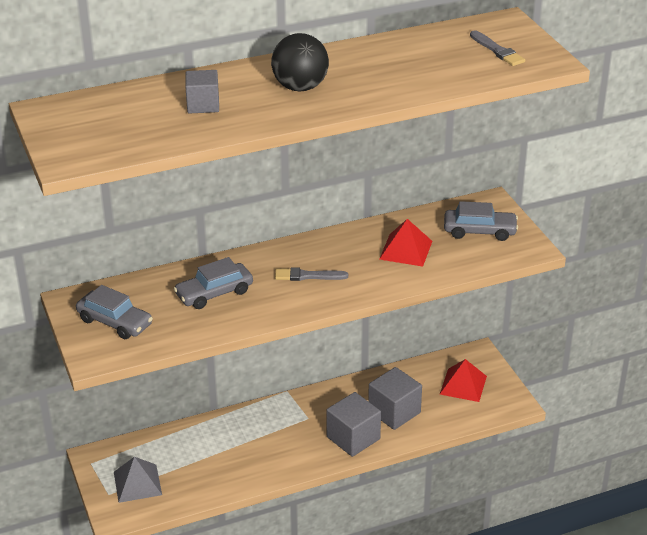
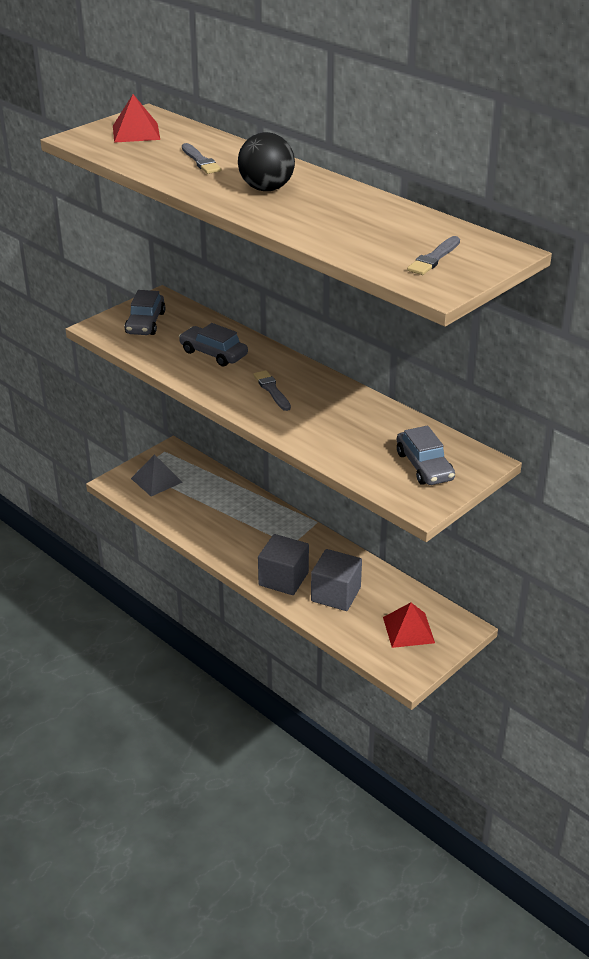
camera: 65 degrees right, 0 degrees up
grey cube [185,70,219,114] -> grey brush [182,143,222,174]
red pyramid [379,219,432,267] -> red pyramid moved to [113,94,160,143]

